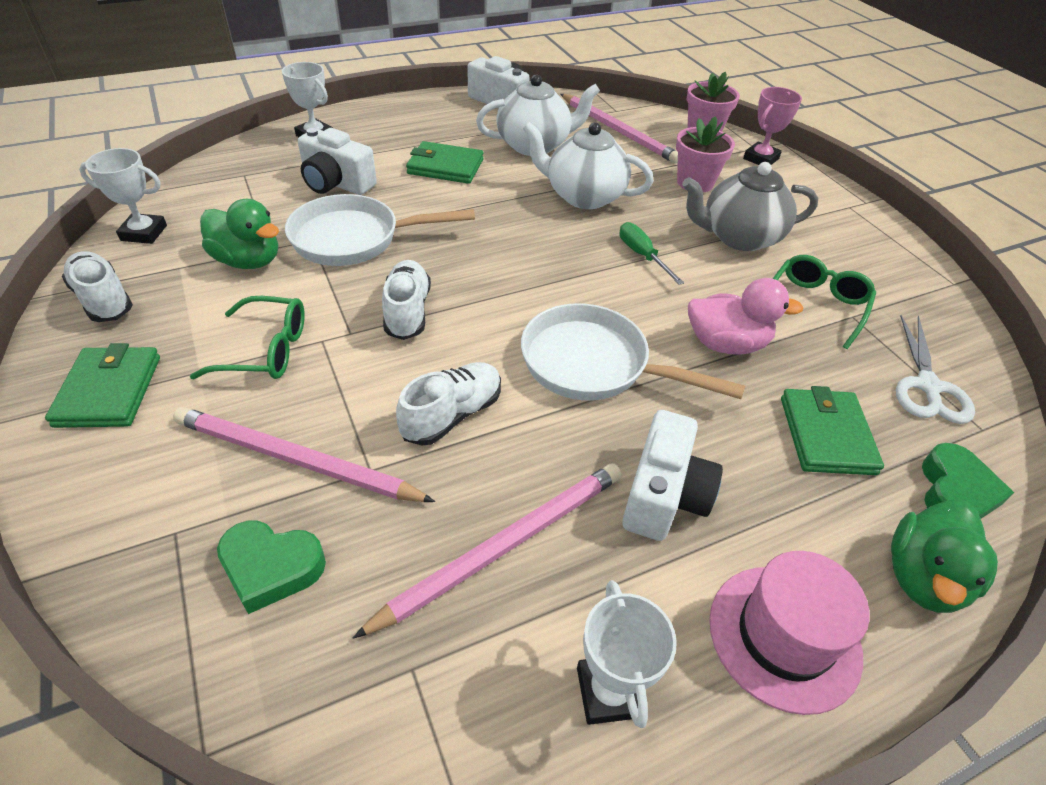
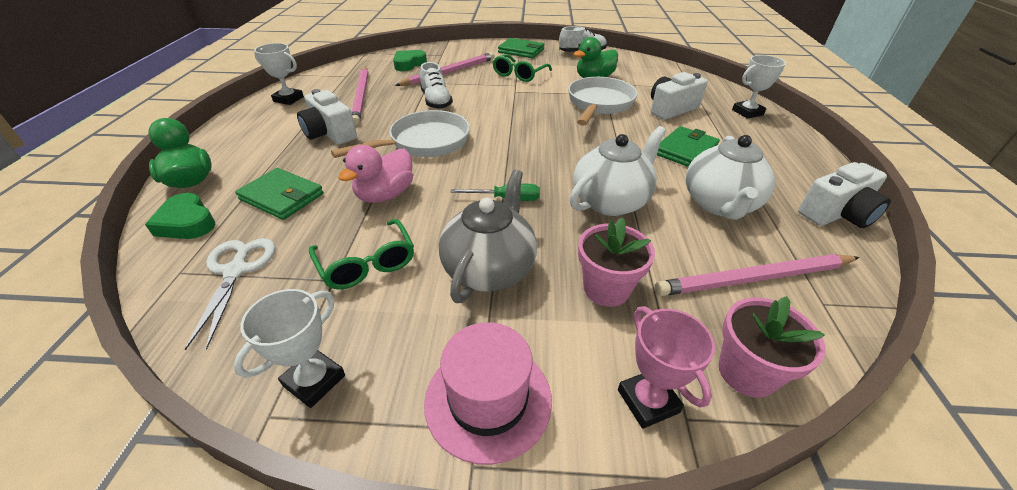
camera: 120 degrees right, 5 degrees down
white trophy [79,148,167,244] -> white trophy moved to [233,289,345,408]
white shoe [382,260,431,340] -> none
pink hat [709,551,870,715] -> pink hat moved to [424,322,552,465]
white scissors [896,315,975,424] -> white scissors turned 45 degrees clockwise [185,238,276,350]

